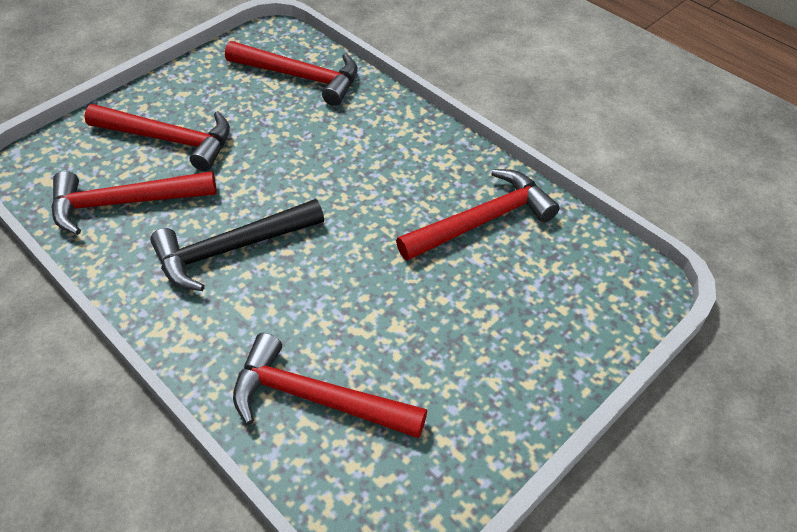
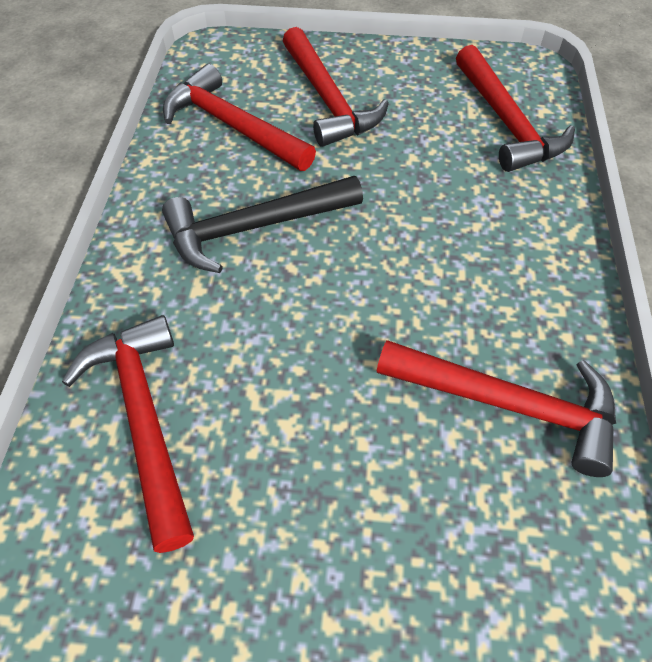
camera: 50 degrees right, 5 degrees up
black hammer [150,199,324,291] -> black hammer turned 45 degrees counterclockwise [162,176,363,273]

